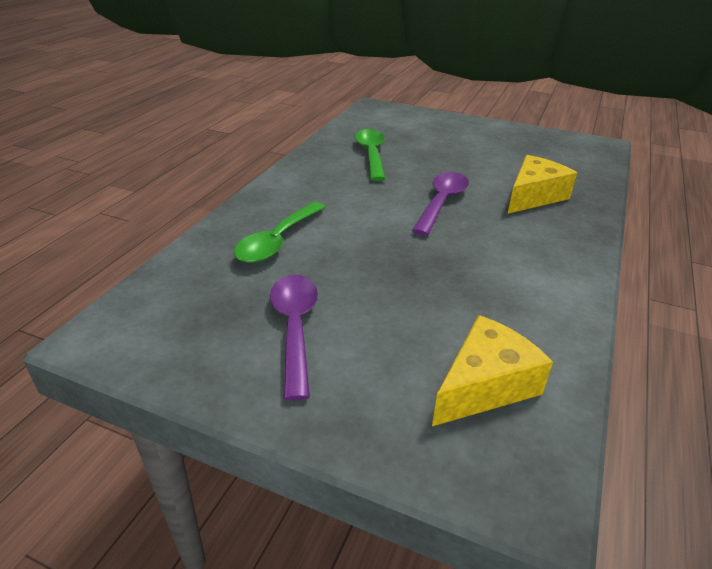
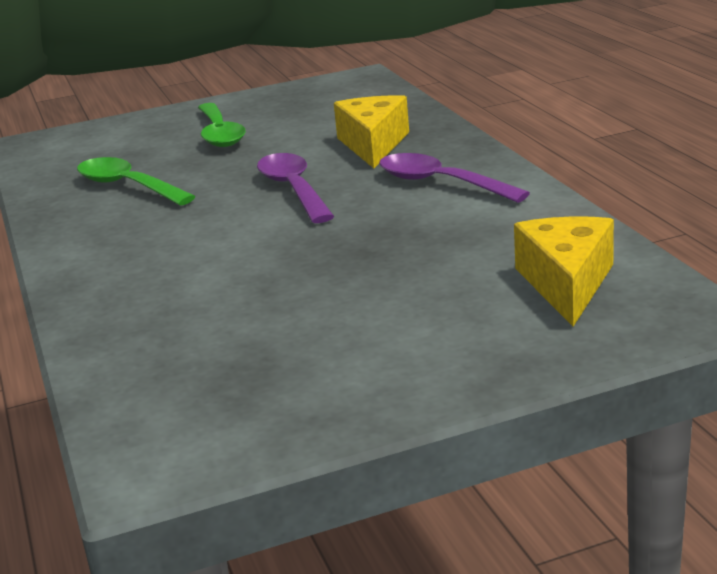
camera: 40 degrees left, 10 degrees down
green spoon [234,202,325,263] -> green spoon moved to [198,103,246,147]
purple spoon [270,275,318,401] -> purple spoon moved to [379,153,530,203]

